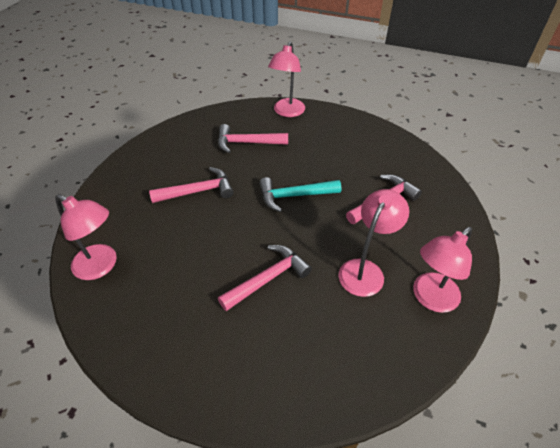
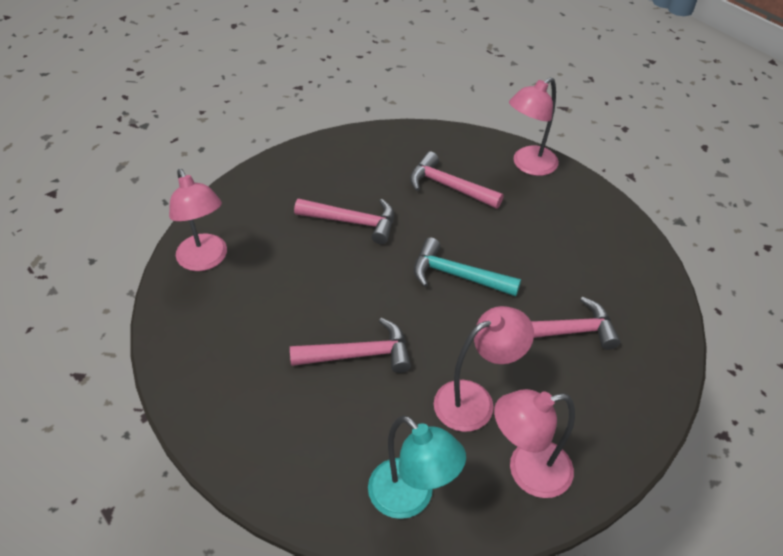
camera: 30 degrees right, 0 degrees up
none -> turquoise lamp [368,415,466,519]

